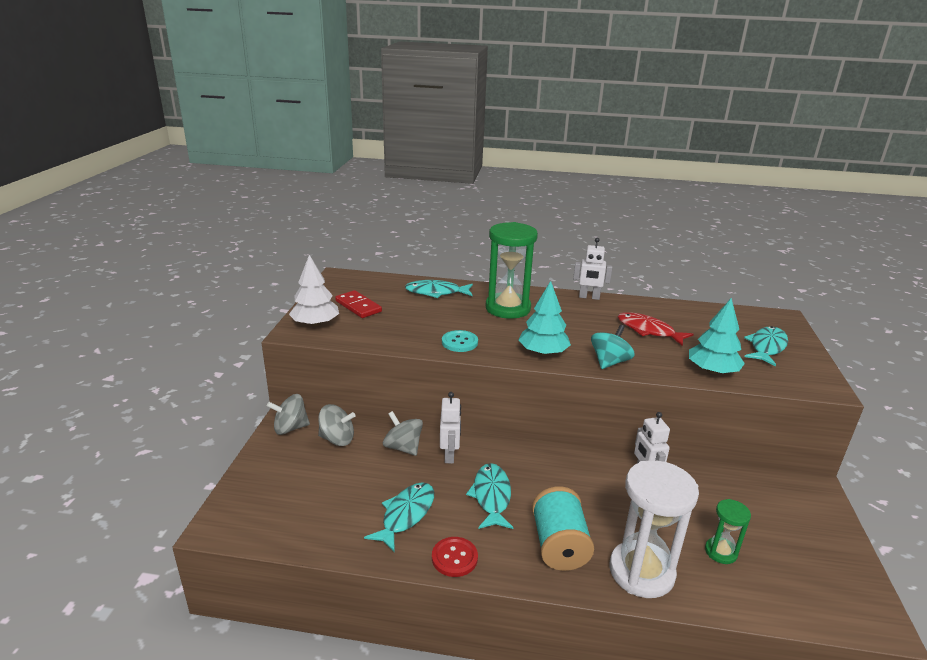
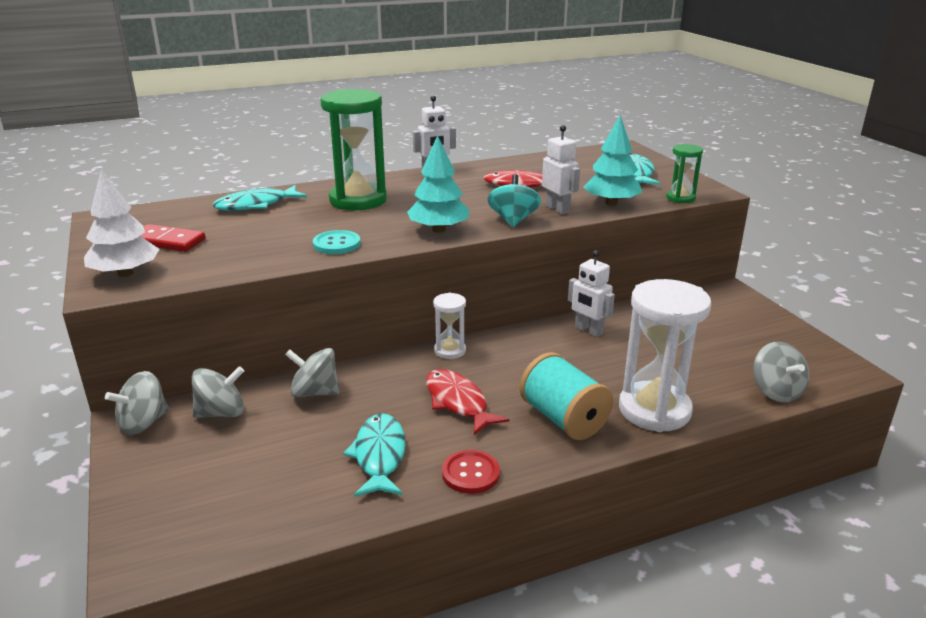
camera: 30 degrees left, 0 degrees up
white robot [440,392,461,463] -> white robot moved to [542,125,580,214]
turquoise fish [466,463,514,529] -> red fish [426,369,509,435]
green hourglass [705,499,751,564] -> green hourglass moved to [667,144,703,203]
none -> white hourglass [433,292,466,359]
none -> grey spinning top [753,342,809,402]

